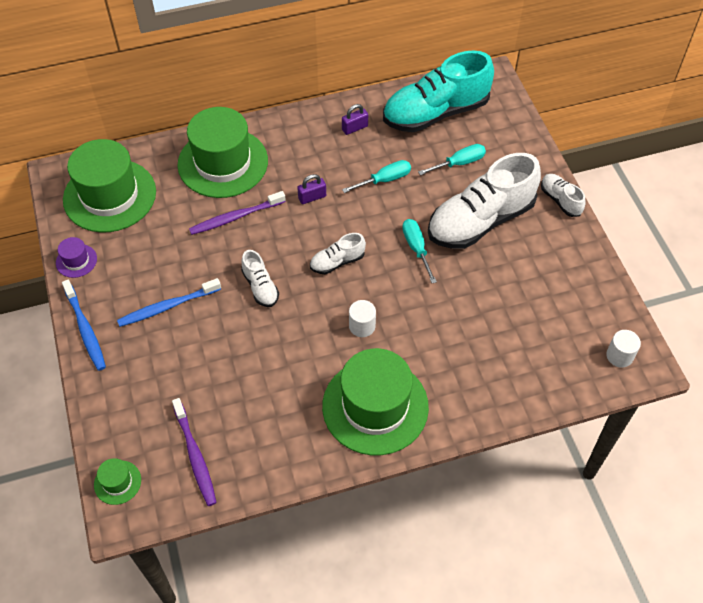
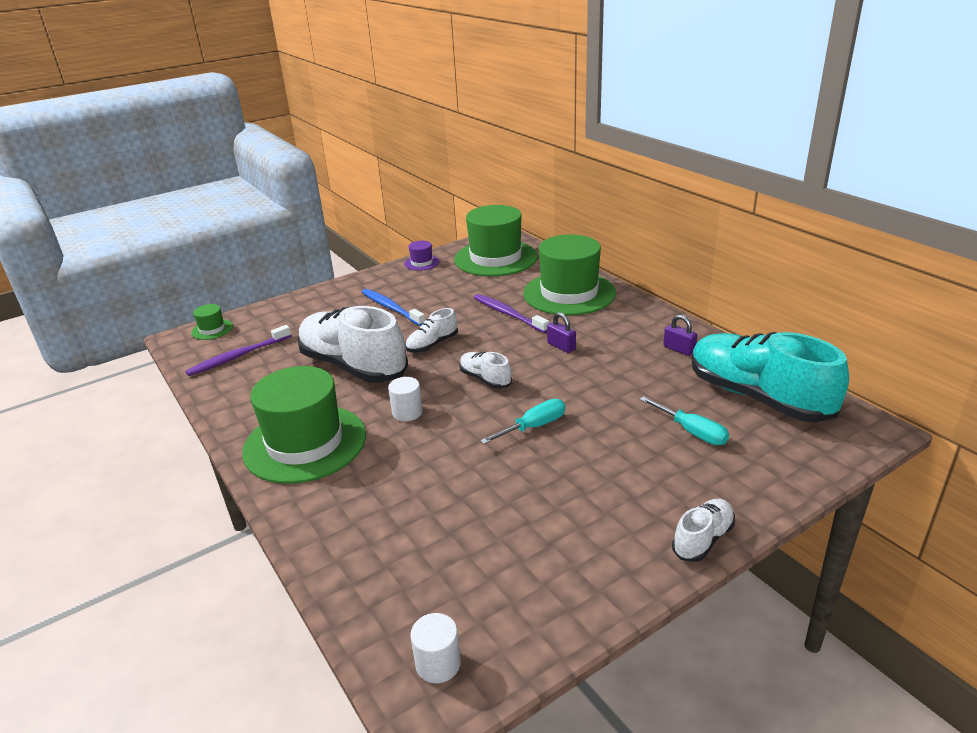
camera: 75 degrees right, 25 degrees down
blue toothbrush [62,280,106,371] -> none
turquoise screwdriver [342,160,411,193] -> none
white shoe [428,153,541,249] -> white shoe moved to [297,306,408,383]

